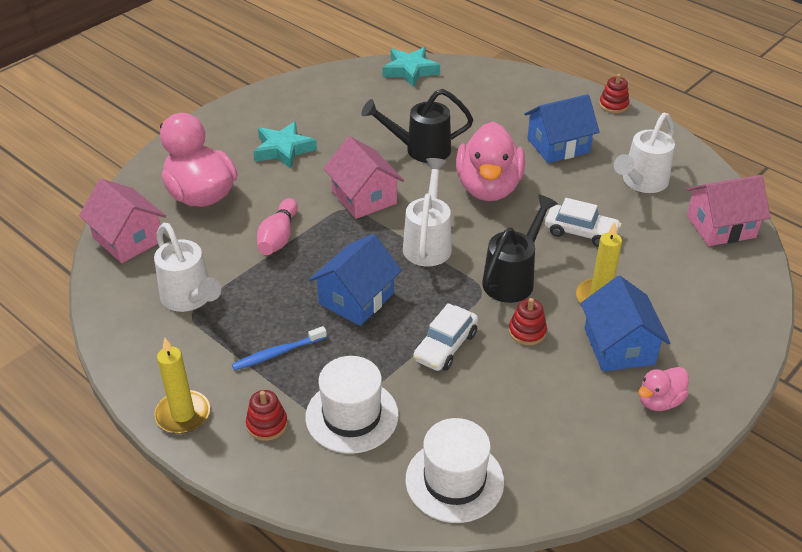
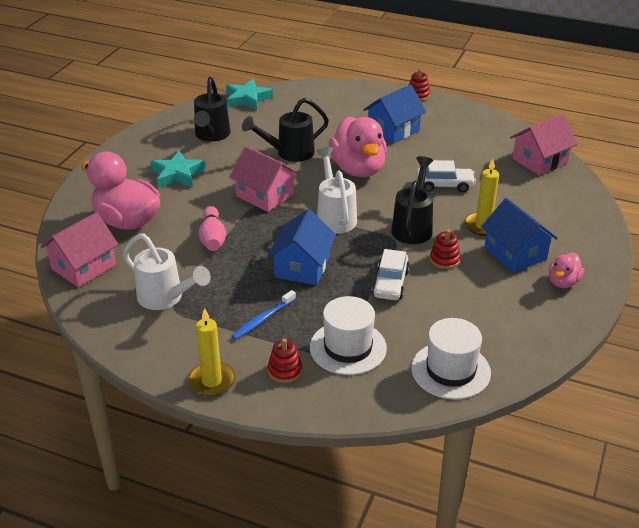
camera: 20 degrees left, 5 degrees down
pink house [79,178,166,263] -> pink house turned 75 degrees counterclockwise [40,212,119,287]
white watering can [614,113,675,193] -> none
none -> black watering can [194,77,230,142]

